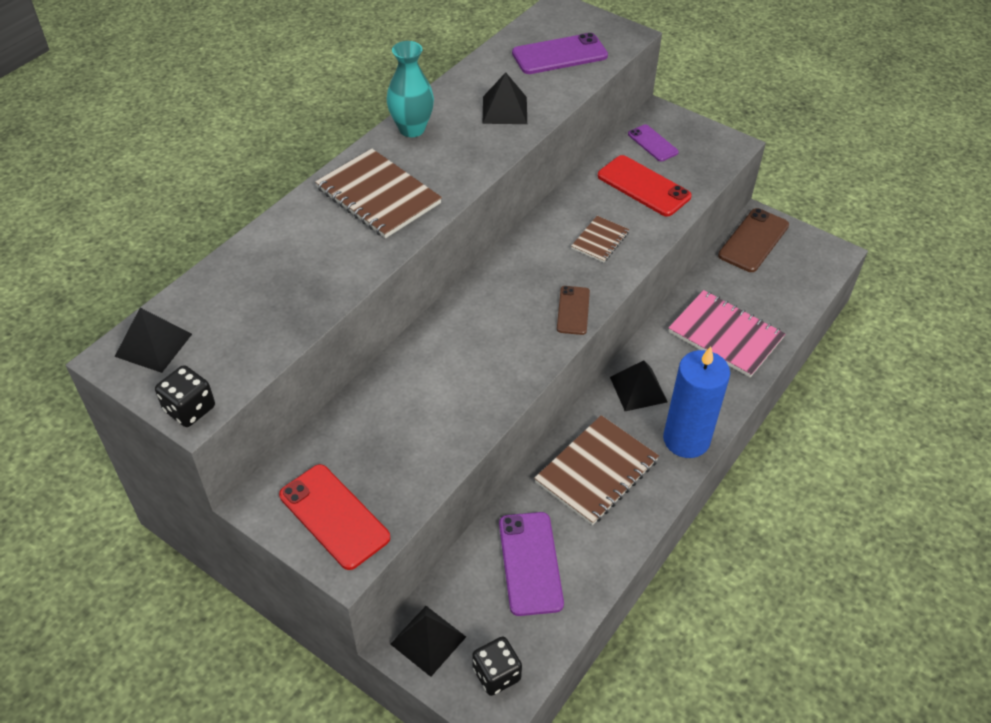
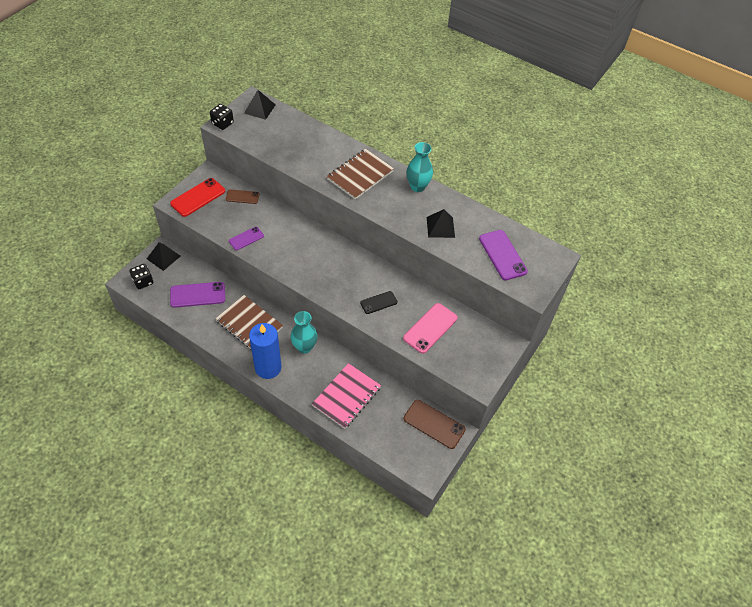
camera: 85 degrees right, 5 degrees up
brown phone [557,286,590,335] -> brown phone moved to [226,189,260,204]
brown notebook [571,216,630,263] -> black phone [360,291,397,314]
red phone [597,155,692,217] -> pink phone [403,303,458,354]
black pyramid [610,361,668,411] -> turquoise vase [291,311,317,354]
purple phone [628,124,679,162] -> purple phone moved to [229,227,264,250]

